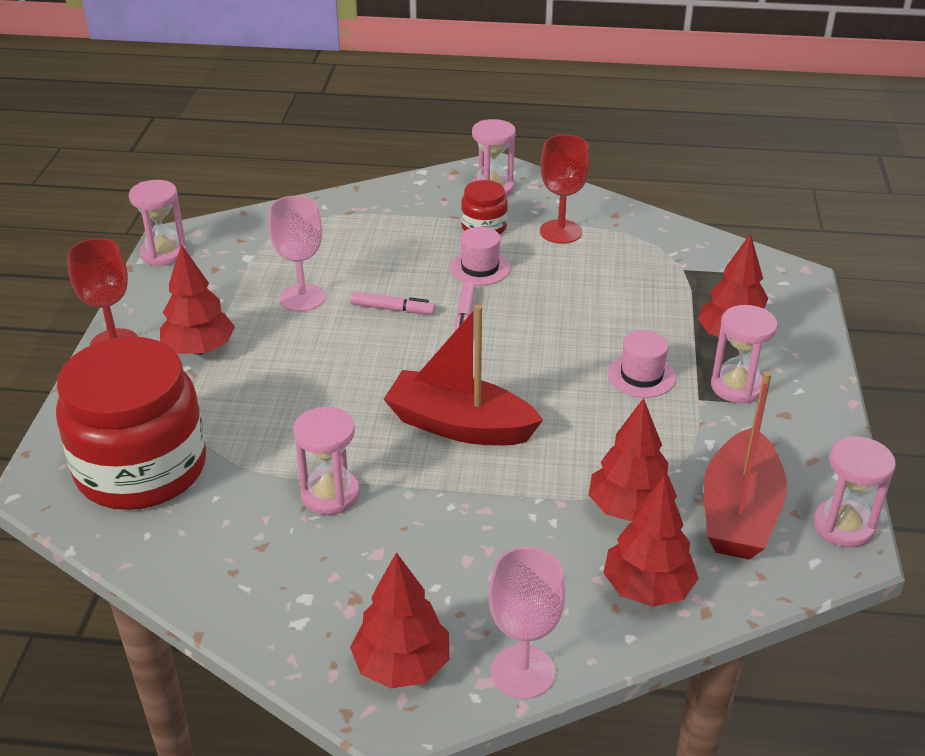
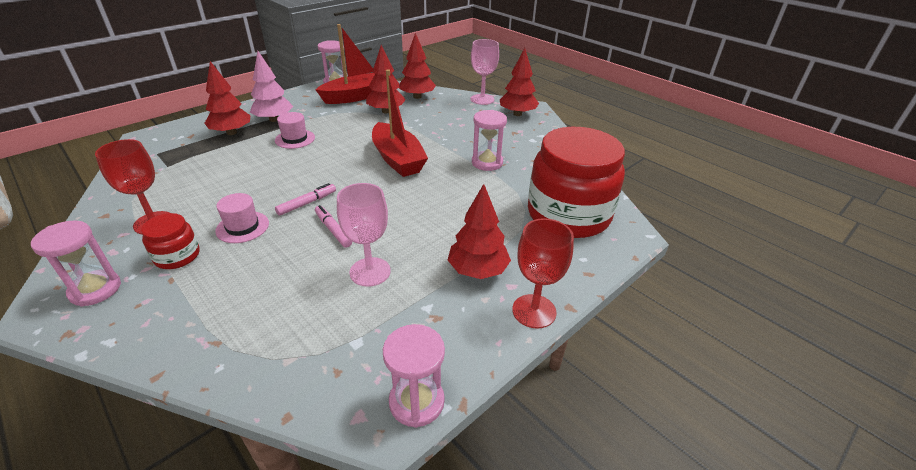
camera: 140 degrees left, 0 degrees up
pink hourglass [711,305,778,403] -> pink tree [250,51,293,122]

